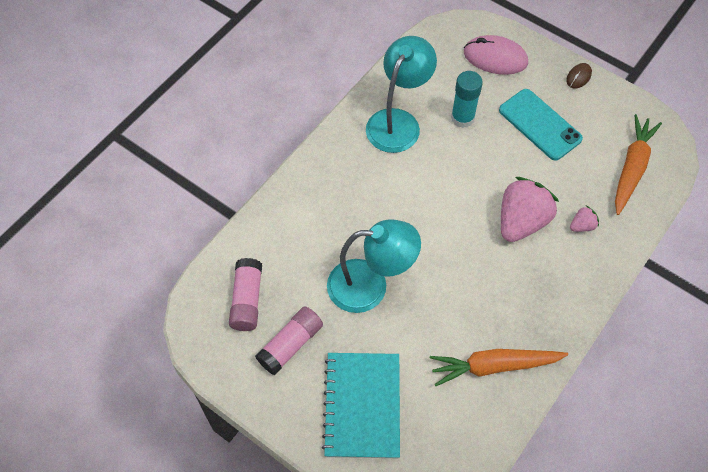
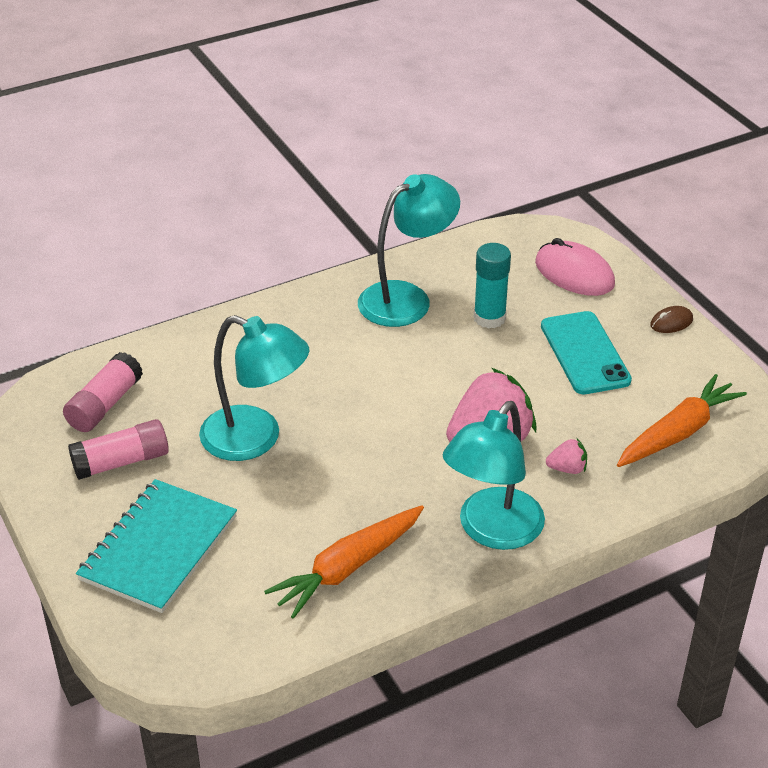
camera: 25 degrees right, 20 degrees down
orange carrot [430,349,568,386] -> orange carrot turned 60 degrees counterclockwise [264,505,424,619]
none -> turquoise lamp [443,401,545,550]

